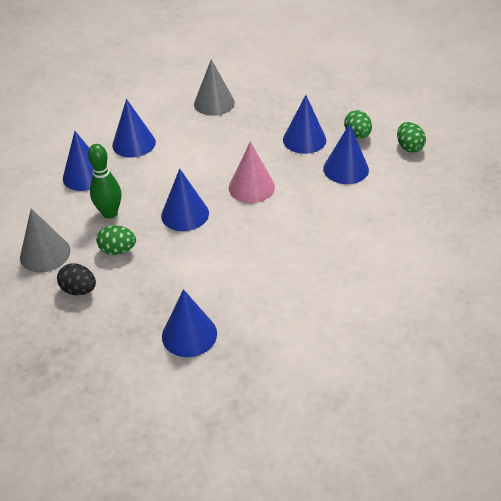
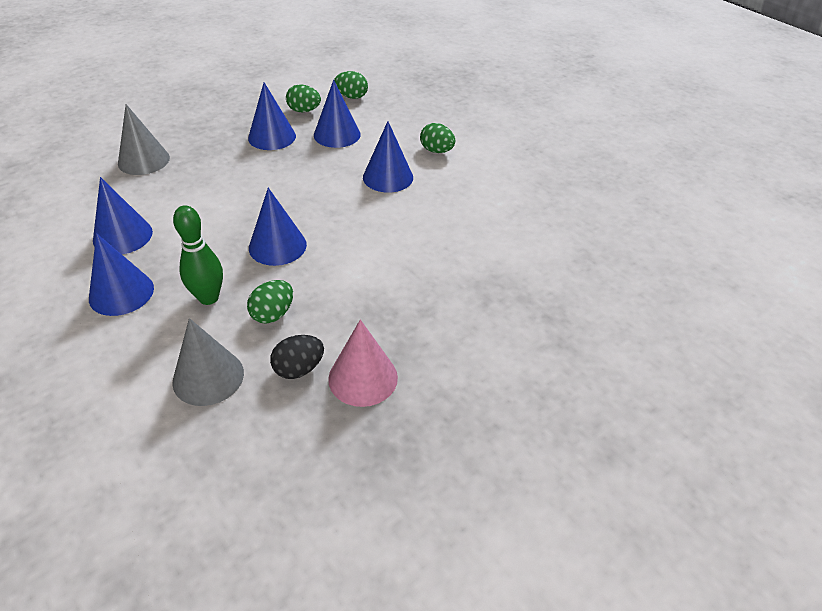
camera: 60 degrees left, 0 degrees up
blue cone [162,289,217,357] -> blue cone moved to [363,121,413,193]
pink cone [229,141,275,203] -> pink cone moved to [328,320,398,407]
none -> green egg [420,123,455,153]

